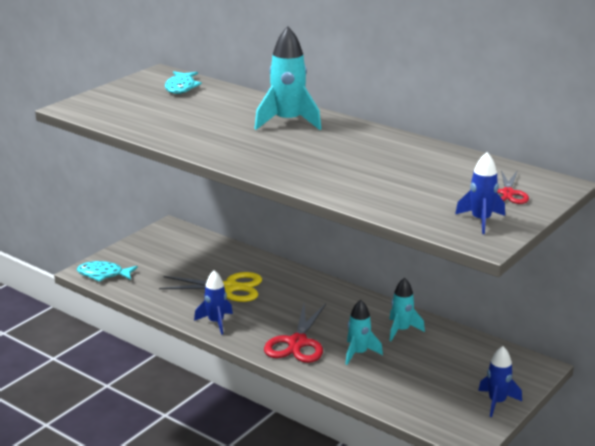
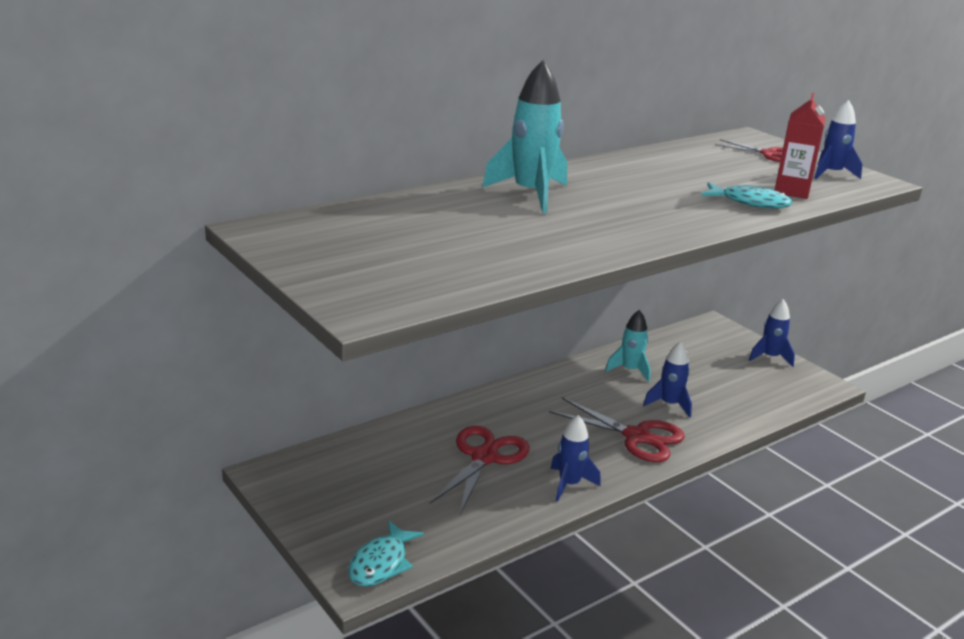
camera: 75 degrees left, 0 degrees up
yellow scissors [159,272,262,302] -> red scissors [430,426,529,514]
turquoise fish [165,71,202,94] -> turquoise fish moved to [701,182,793,209]
turquoise rocket [345,300,383,365] -> blue rocket [643,341,692,418]
none -> red carton [775,93,826,199]

